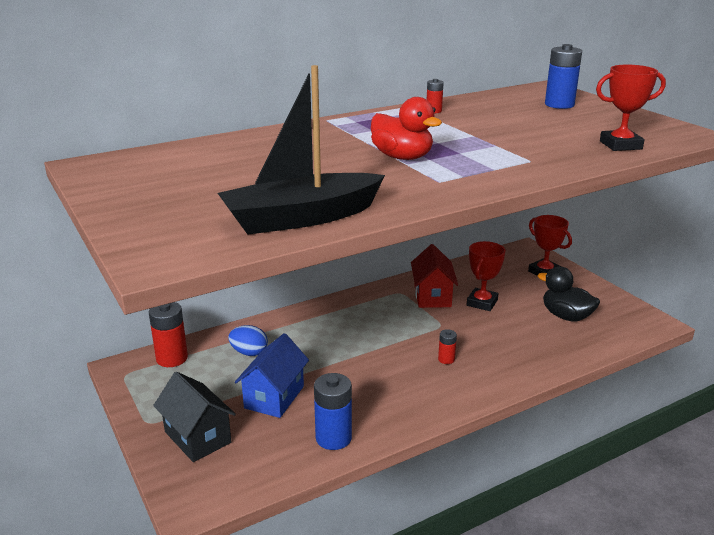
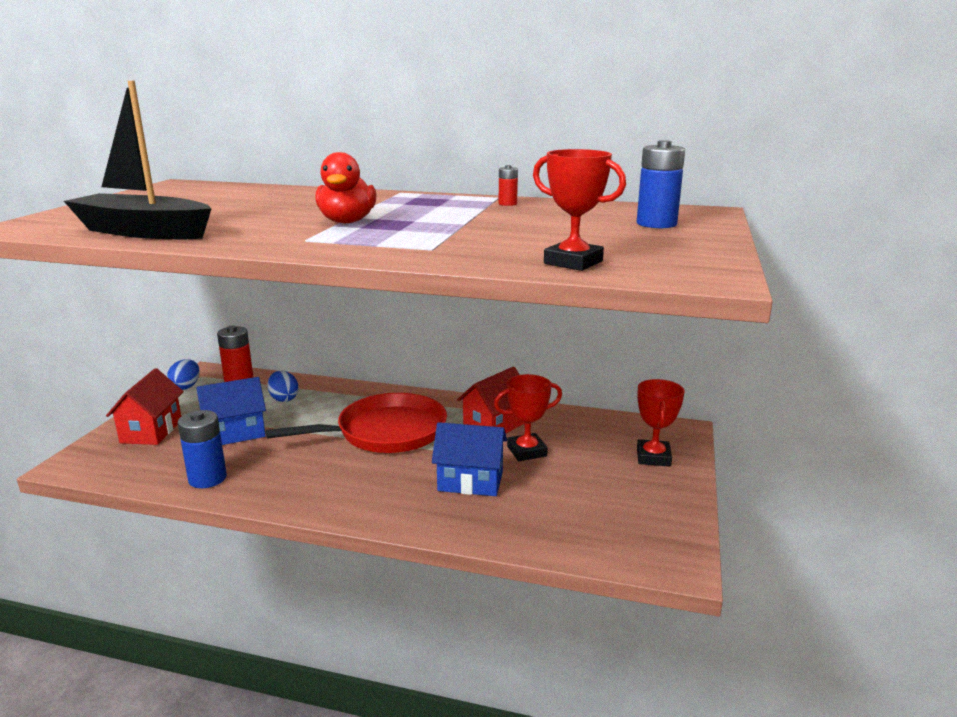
camera: 45 degrees right, 5 degrees down
black house [153,372,236,462] -> red house [106,368,184,445]
red battery [438,329,457,364] -> none
black duck [538,266,600,321] -> none
none -> blue egg [167,359,200,390]
none -> red pan [266,393,447,453]
none -> blue house [432,422,507,496]

